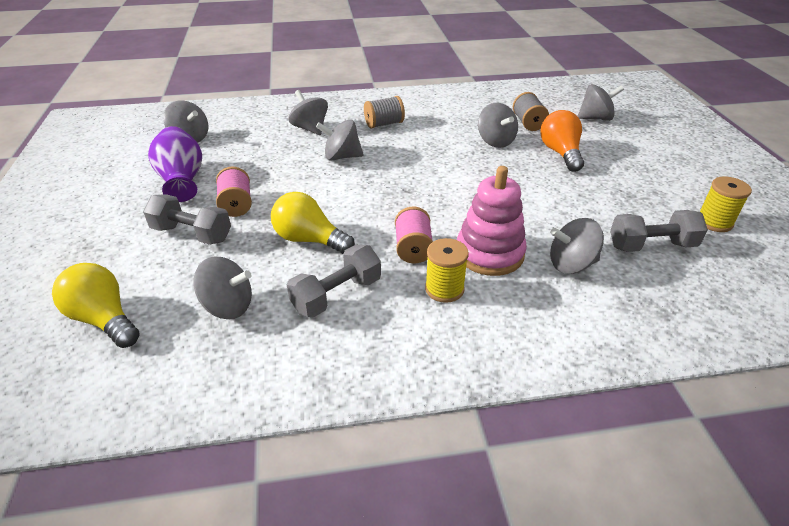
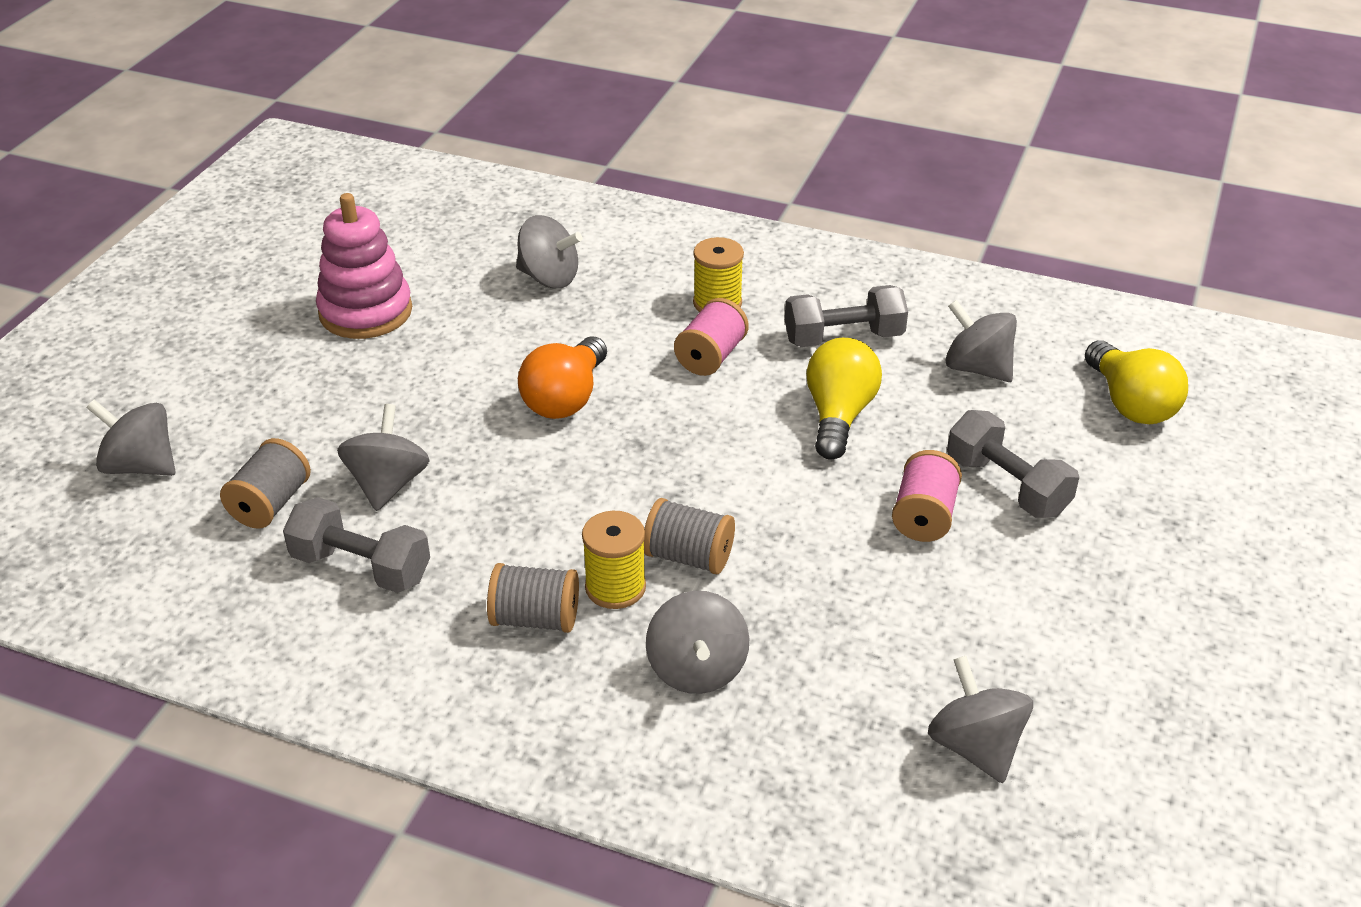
camera: 150 degrees left, 0 degrees up
purple vase [148,126,202,202] -> none
yellow light bulb [271,192,355,254] -> yellow light bulb turned 135 degrees counterclockwise [806,338,882,460]
grey spinning top [316,119,364,161] -> grey spool [644,498,735,574]
pink stacking toy [457,166,527,276] -> pink stacking toy moved to [316,193,412,339]
orange light bulb [540,110,584,172] -> orange light bulb moved to [518,337,607,419]
grey dumbbell [610,210,708,252] -> grey dumbbell moved to [283,497,430,593]
yellow spool [700,176,752,232] -> yellow spool moved to [582,511,646,609]

